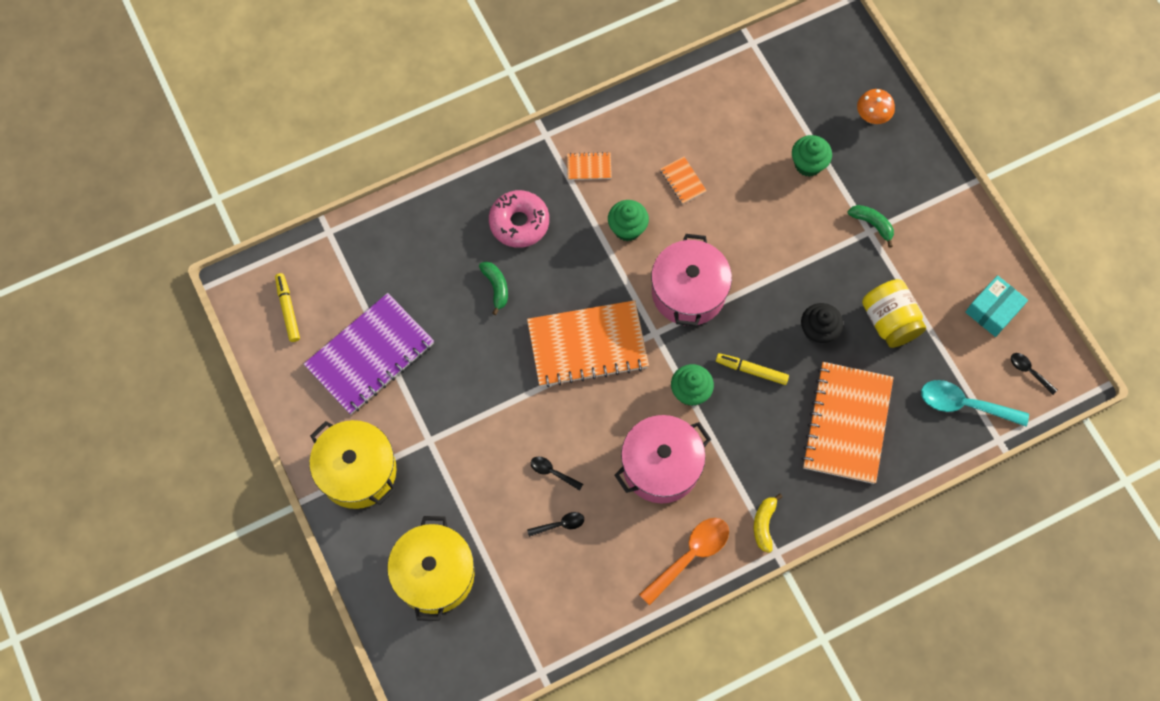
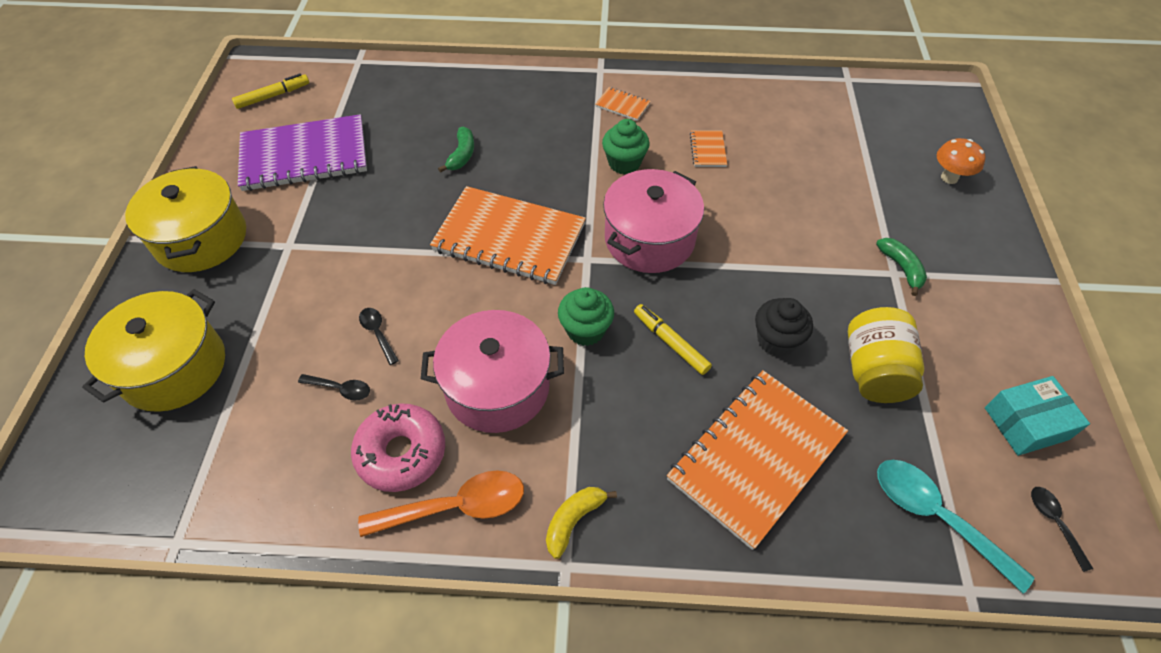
camera: 30 degrees right, 15 degrees down
yellow marker [275,273,300,342] -> yellow marker turned 45 degrees clockwise [232,73,309,109]
pink donut [489,190,549,248] -> pink donut moved to [351,403,445,492]
green cupcake [792,135,832,177] -> none

